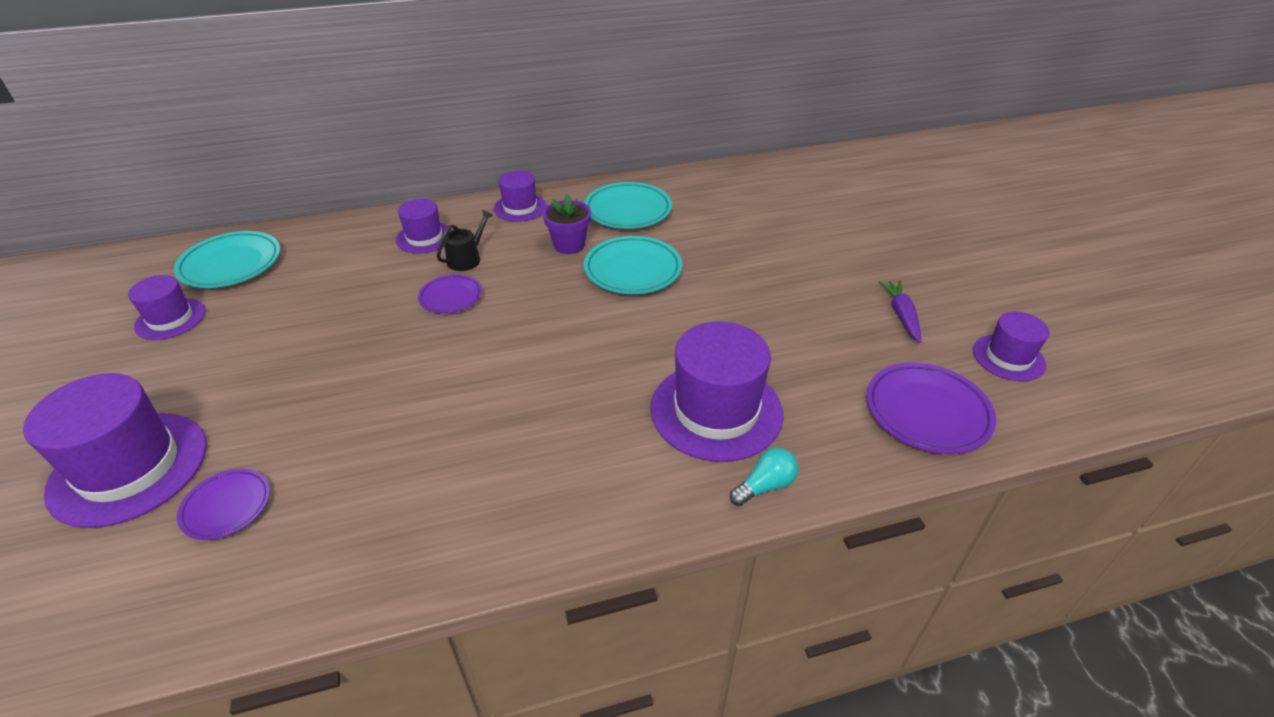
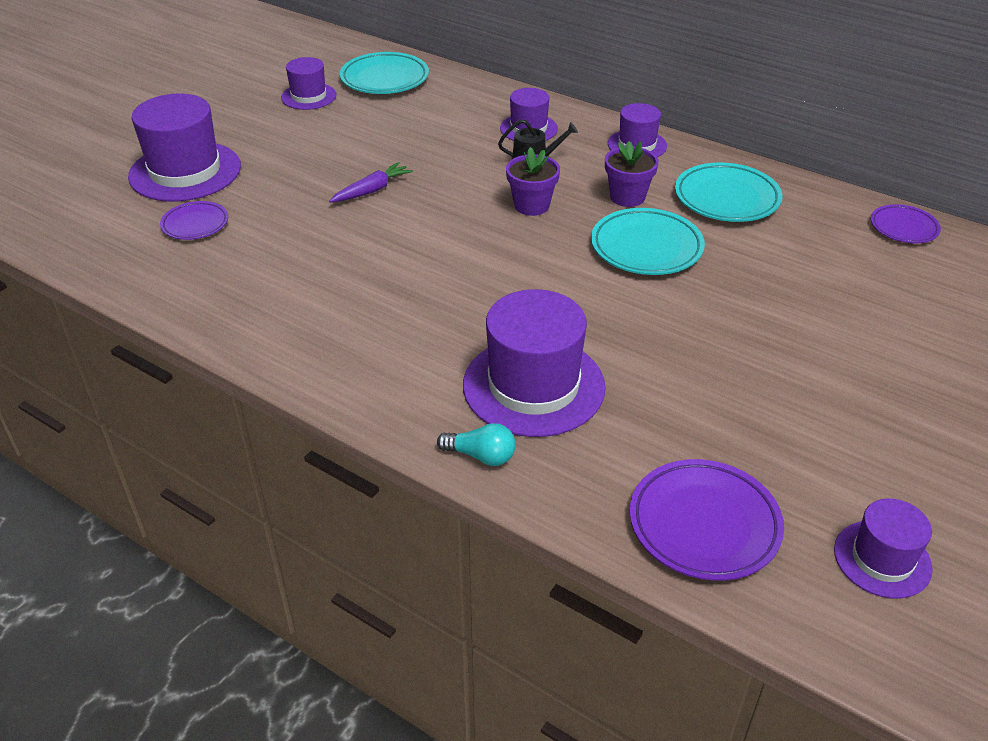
camera: 50 degrees right, 0 degrees up
purple plate [418,274,482,314] -> purple plate moved to [871,204,941,243]
purple carrot [879,281,922,343] -> purple carrot moved to [329,162,413,202]
none -> purple flower pot [506,147,560,216]

